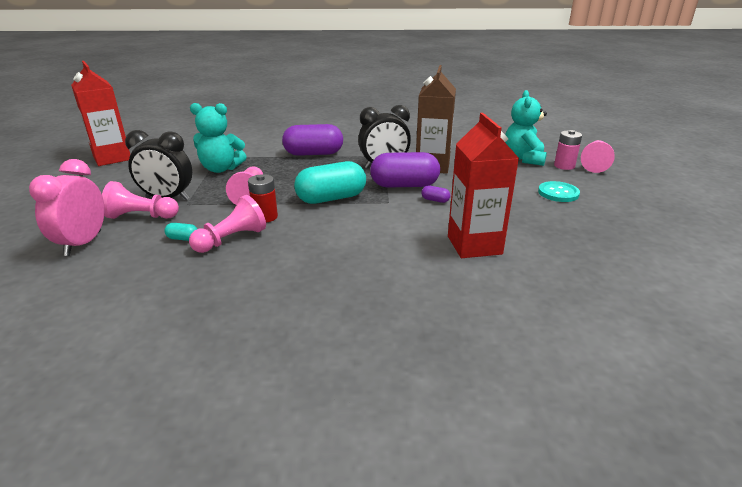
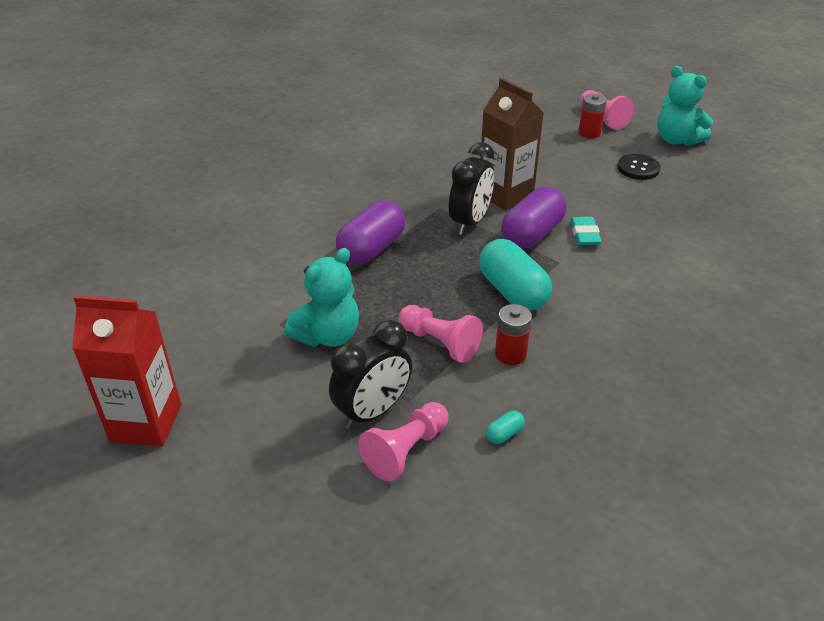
camera: 50 degrees left, 10 degrees up
pink clock [29,159,105,256] -> none
pink pawn [189,195,266,253] -> none
turquoise capsule [294,161,366,204] -> turquoise capsule turned 45 degrees counterclockwise [479,239,552,311]
purple capsule [421,186,451,203] -> turquoise eraser [570,217,602,245]
red carton [448,113,519,258] -> none
turquoise teddy bear [505,90,547,166] -> turquoise teddy bear moved to [657,66,713,146]
turquoise button [538,181,580,202] -> black button [617,154,661,180]
pink battery [554,130,582,170] -> red battery [578,94,607,138]

